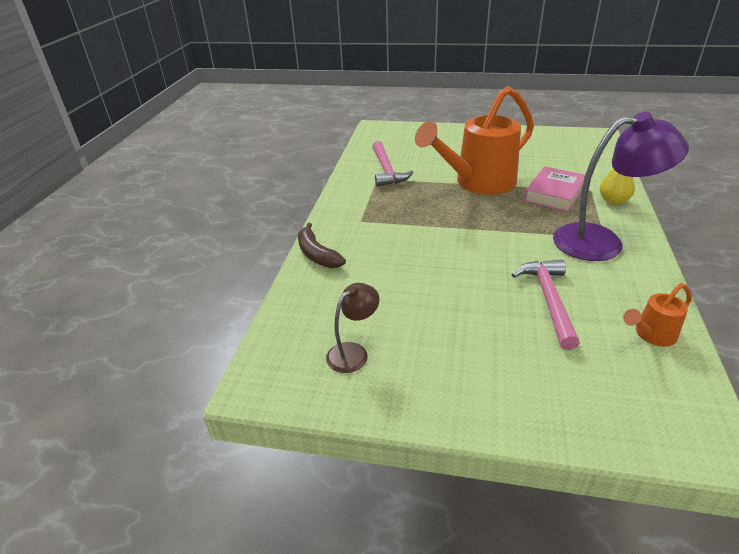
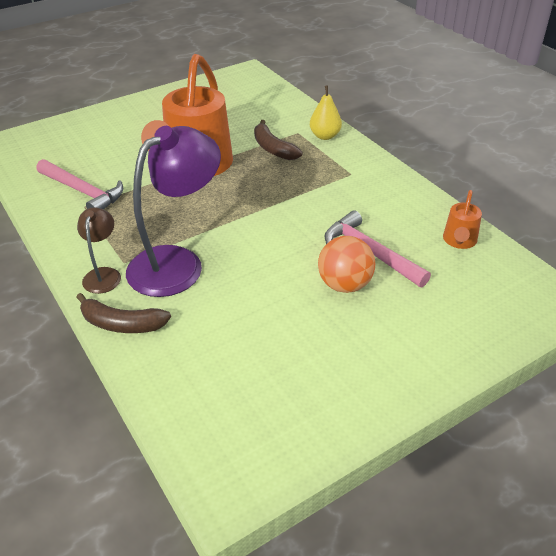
camera: 45 degrees left, 5 degrees up
brown lamp [326,283,380,373] -> brown lamp moved to [77,207,121,294]
pink book [524,166,585,212] -> brown banana [254,120,303,160]
purple lamp [553,112,689,261] -> purple lamp moved to [126,126,221,297]
none -> orange ball [318,236,375,293]

